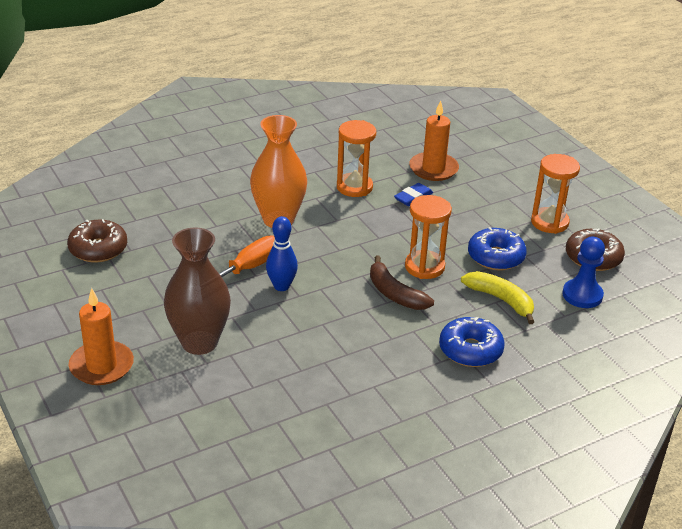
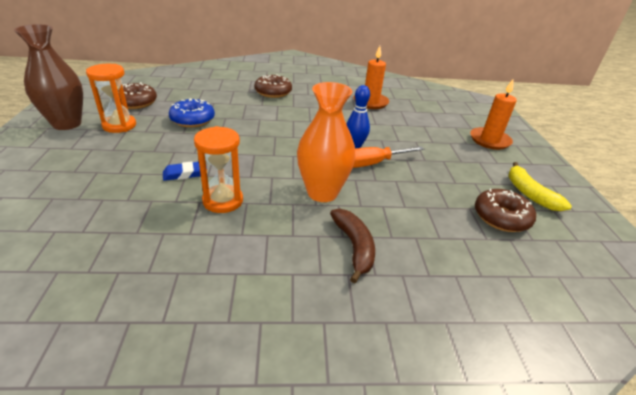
camera: 155 degrees left, 0 degrees up
brown vase [164,227,231,355] -> brown vase moved to [14,24,83,130]
brown banana [370,255,434,310] -> brown banana moved to [330,209,375,283]
orange hourglass [405,195,452,279] -> none
orange candle [409,100,459,181] -> orange candle moved to [354,46,389,109]
blue donut [439,317,505,367] -> brown donut [254,74,292,98]
yellow banana [461,271,534,324] -> yellow banana moved to [508,162,572,211]
blue pawn [562,237,605,308] -> none

